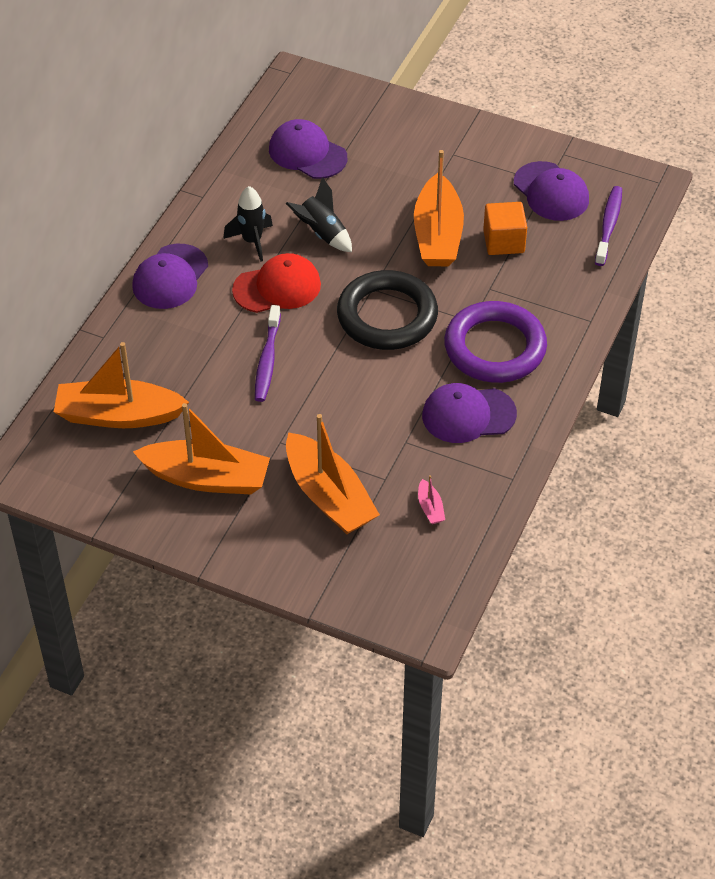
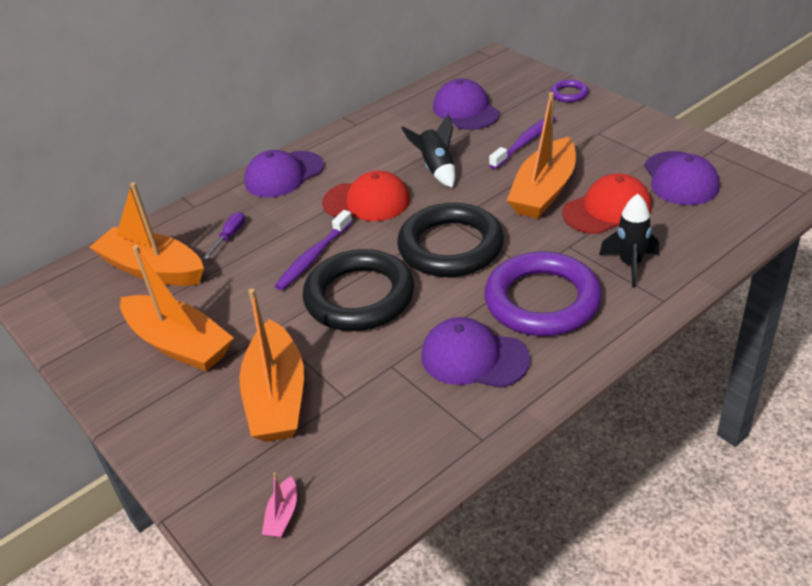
camera: 30 degrees right, 10 degrees down
black rocket [223,186,273,262] -> black rocket moved to [599,194,659,287]
pink boat [418,475,445,524] -> pink boat moved to [262,473,297,538]
orange cube [483,202,527,255] -> red cap [562,174,652,234]
purple toothbrush [595,186,622,266] -> purple toothbrush moved to [489,116,556,169]
none -> purple screwdriver [204,212,245,259]
none -> black ring [303,249,414,331]
none -> purple ring [550,80,589,102]

